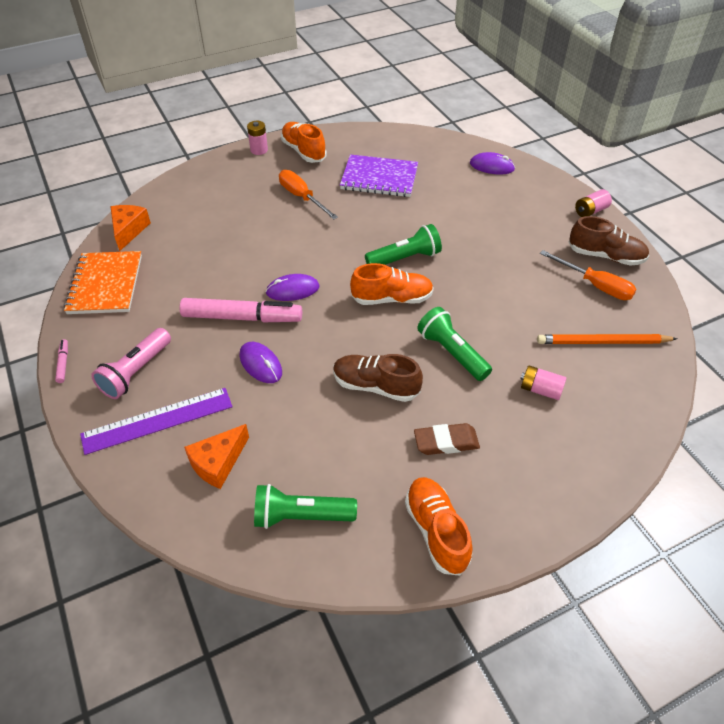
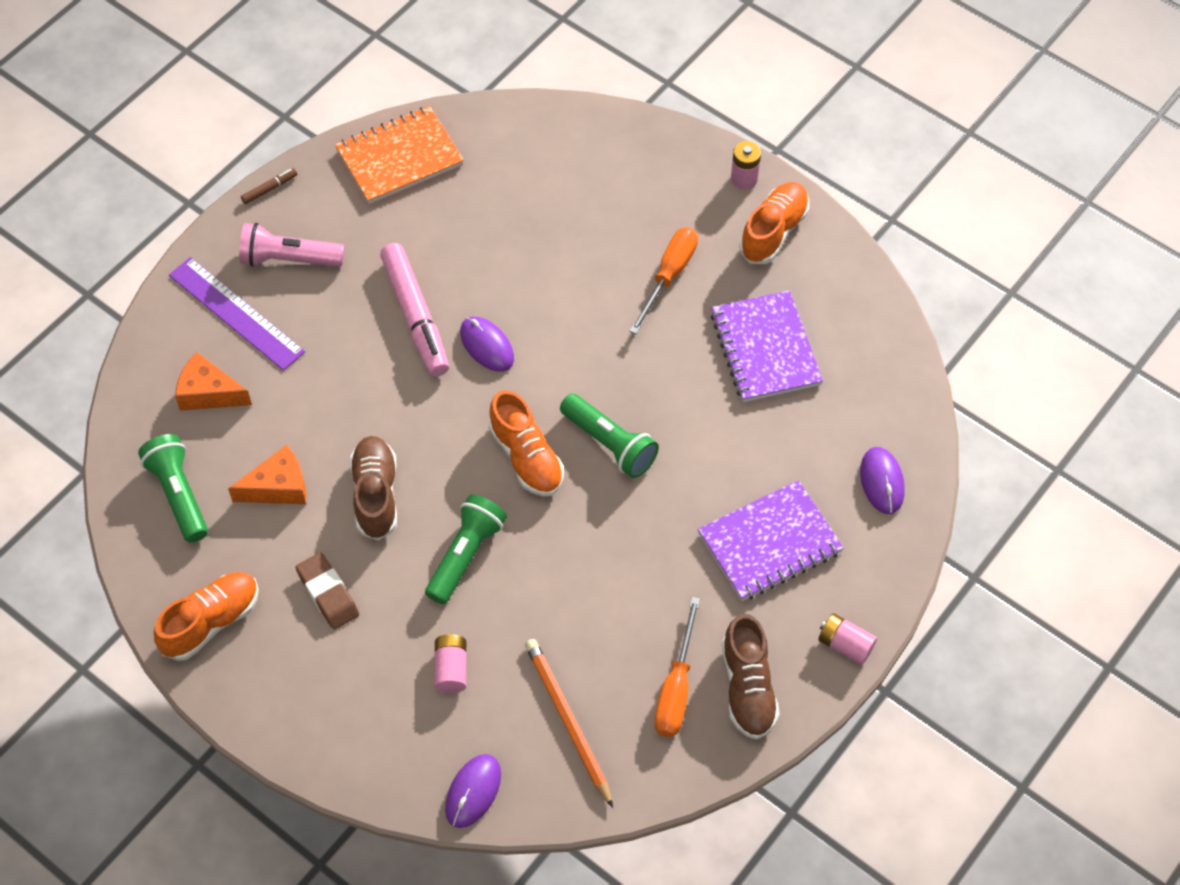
camera: 65 degrees right, 10 degrees up
pink marker [55,339,68,383] -> brown marker [241,168,297,204]
orange cheese [110,205,151,251] -> orange cheese moved to [228,445,306,504]
purple mouse [239,342,282,383] -> purple mouse moved to [445,754,501,828]
none -> purple notebook [698,480,844,601]

